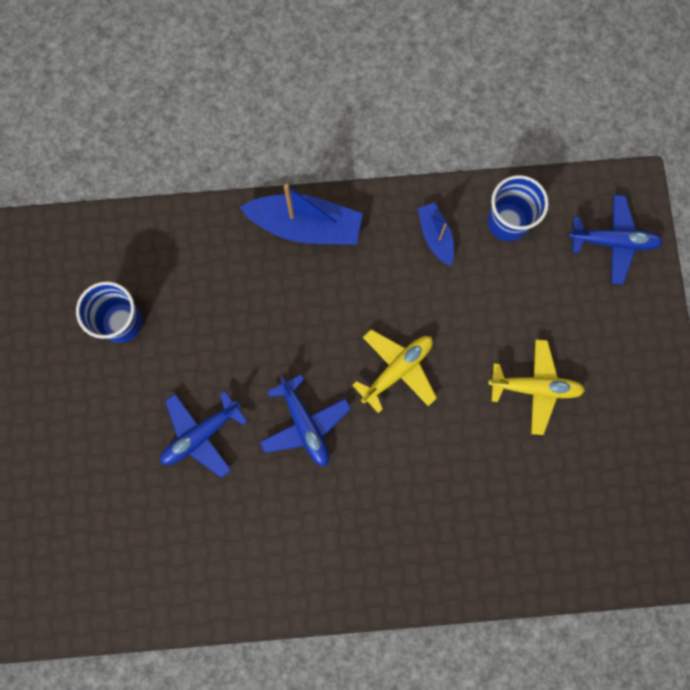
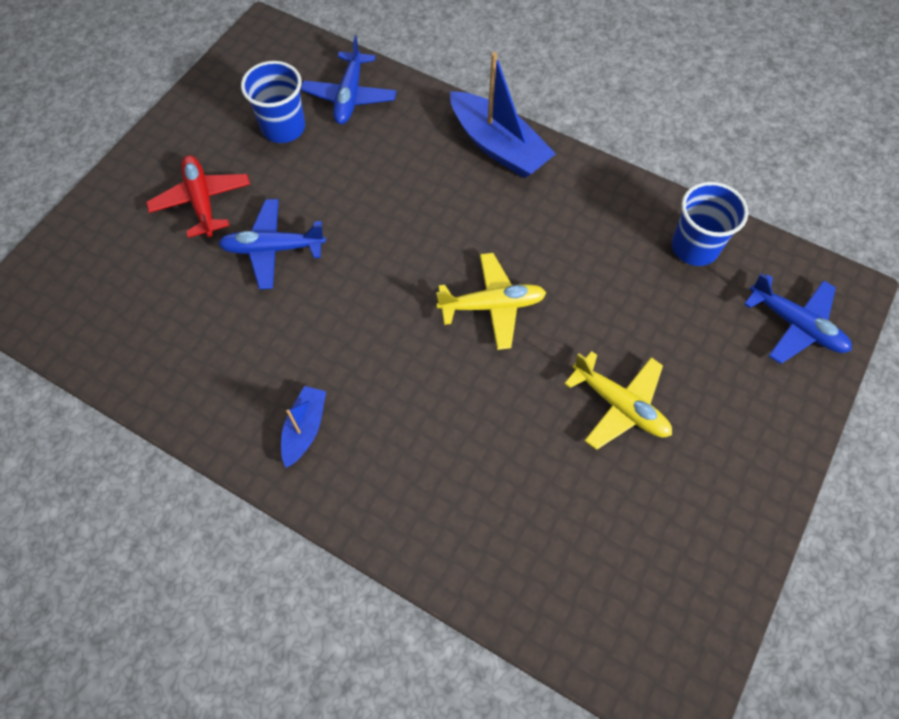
camera: 35 degrees right, 15 degrees down
blue plane [260,375,351,466] -> blue plane moved to [301,35,397,124]
blue boat [418,202,454,266] -> blue boat moved to [281,386,326,468]
none -> red plane [146,155,250,238]

